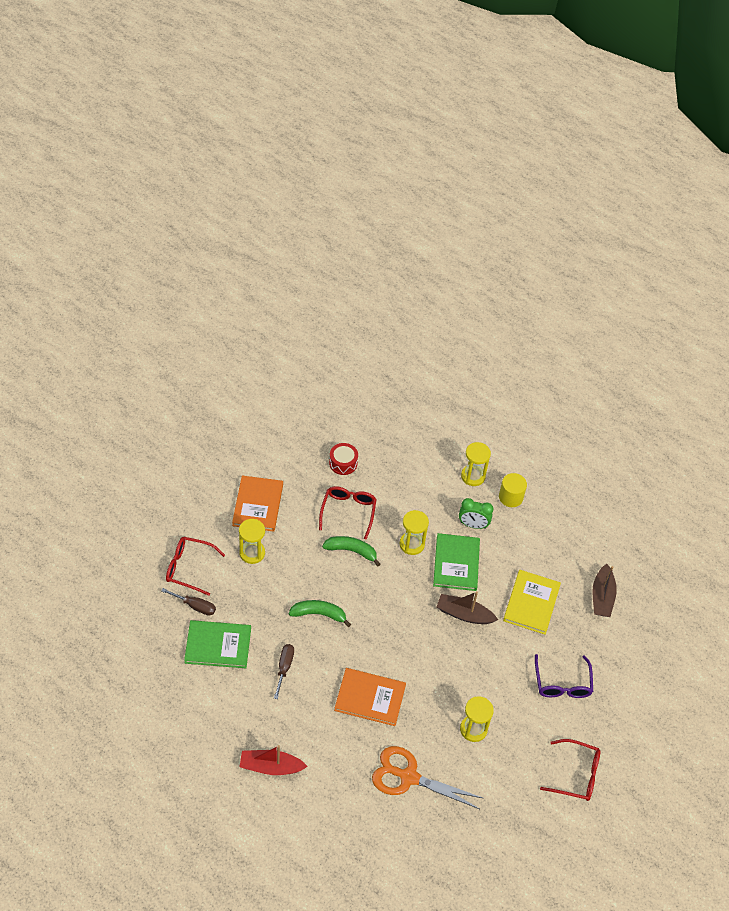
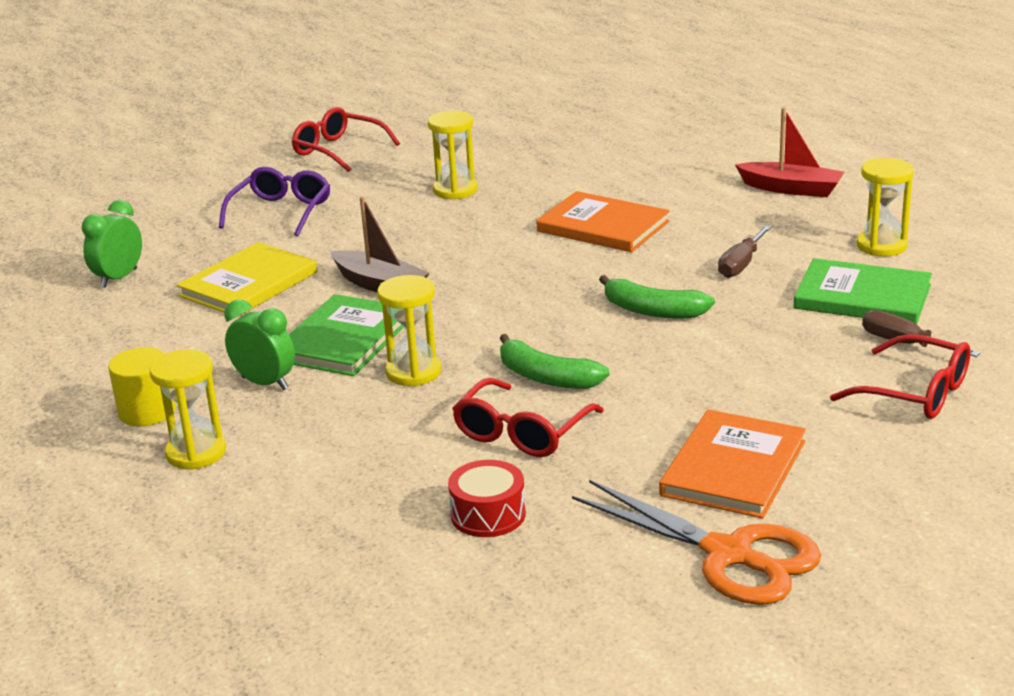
camera: 155 degrees left, 25 degrees down
yellow hourglass [239,519,265,564] -> yellow hourglass moved to [857,158,914,256]
orange scissors [372,746,483,809] -> orange scissors moved to [572,480,821,605]
brown boat [592,564,617,617] -> green clock [82,200,142,288]

